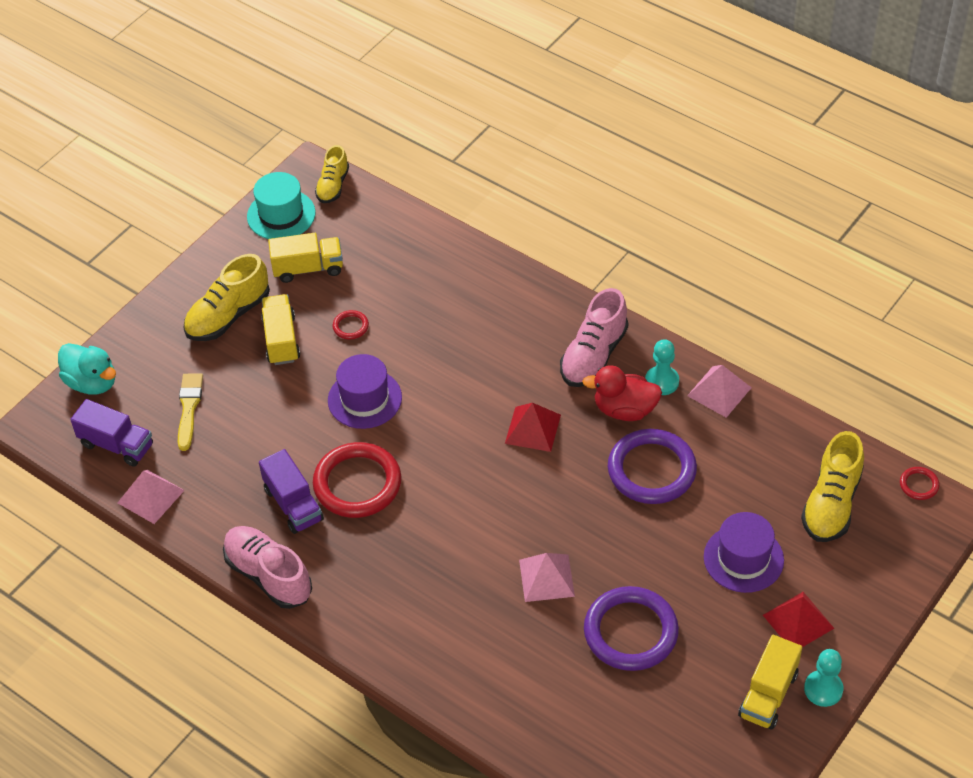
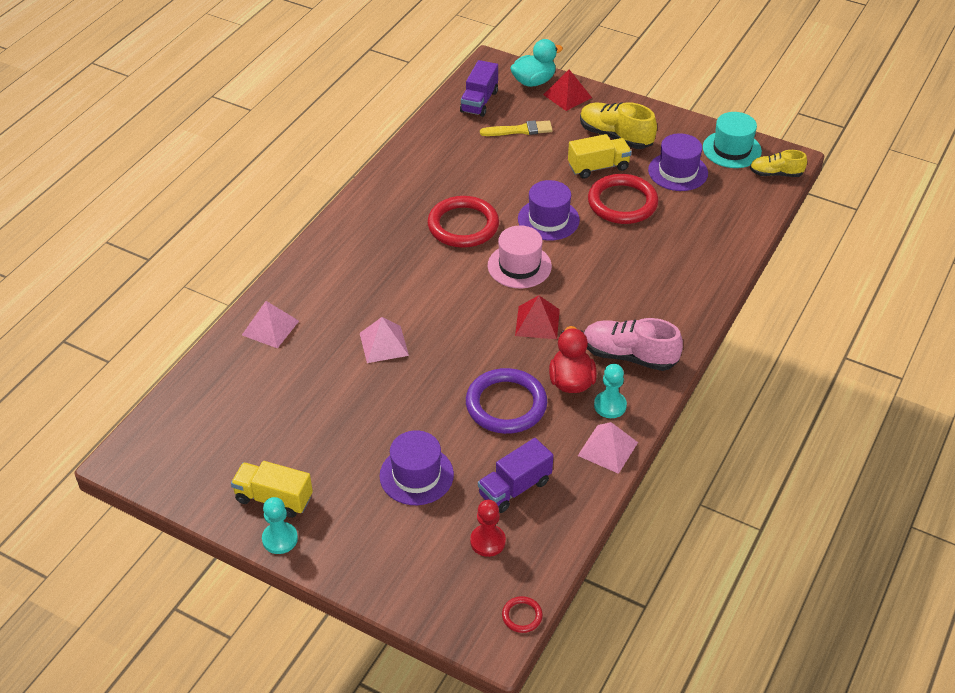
camera: 80 degrees right, 5 degrees down
turquoise duck [58,343,116,395] -> turquoise duck turned 150 degrees counterclockwise [510,39,563,87]
pink pyramid [118,470,185,524] -> pink pyramid moved to [242,301,299,349]
pink shoe [223,526,312,609] -> none
purple truck [259,449,324,534] -> purple truck moved to [478,438,553,513]
yellow truck [268,233,343,283] -> purple hat [648,133,708,191]
red ring [333,310,369,340] -> red ring [588,174,659,224], size x2.30
purple ring [584,586,679,671] -> none
red pyramid [763,592,834,647] -> red pyramid moved to [543,69,592,111]
yellow shoe [801,431,864,542] -> red pawn [470,500,506,557]
none -> pink hat [488,225,552,288]

